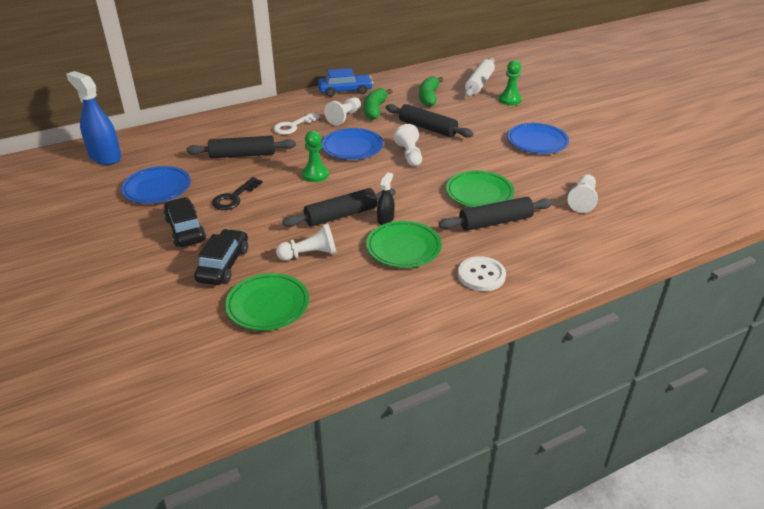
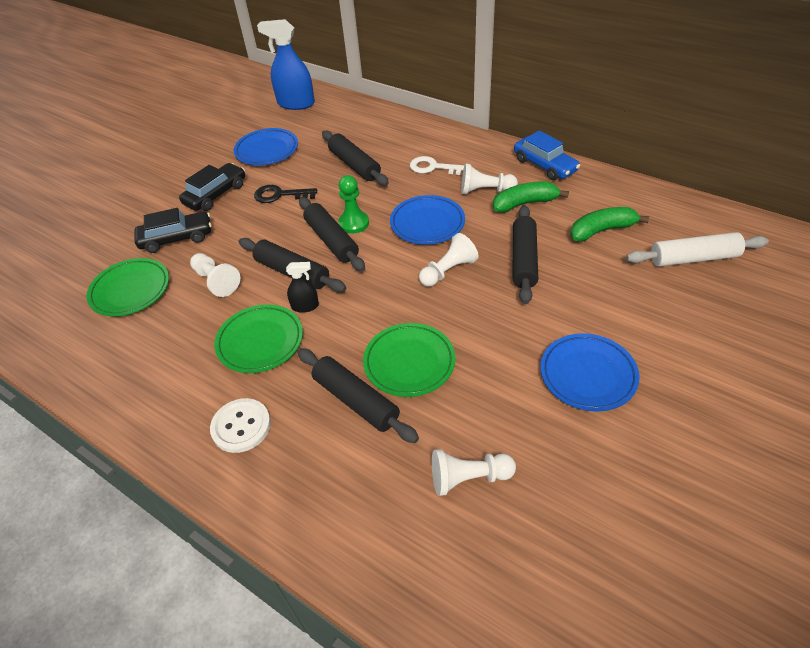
camera: 65 degrees right, 10 degrees up
blue spray bottle [66,71,121,165] -> blue spray bottle turned 90 degrees counterclockwise [257,19,315,110]
green pawn [499,60,522,105] -> none
none -> black rolling pin [299,197,365,271]

